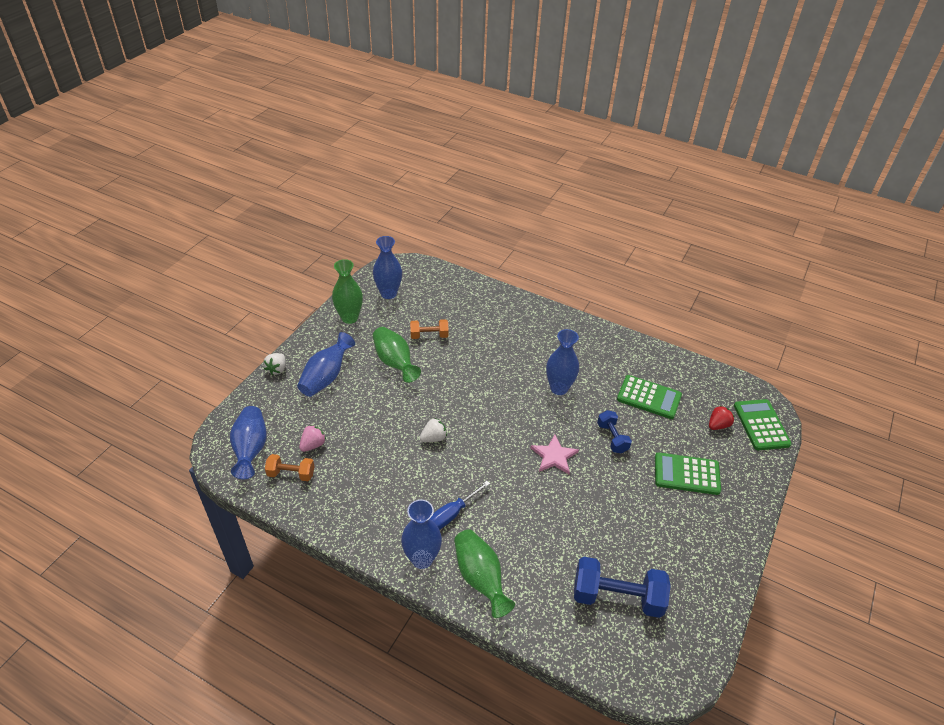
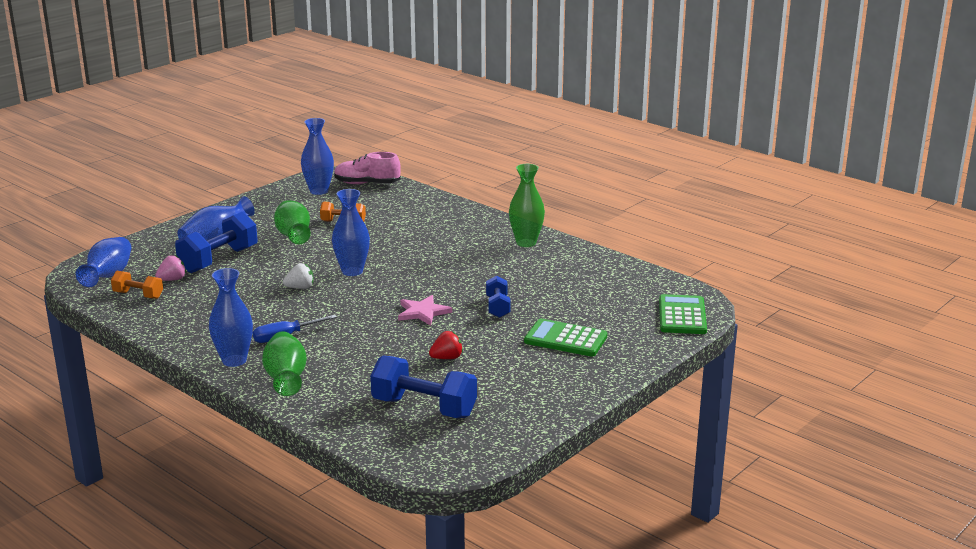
camera: 15 degrees right, 20 degrees down
white strawberry [264,353,286,375] -> none
green vase [332,259,363,324] -> green vase moved to [509,164,545,247]
blue vase [546,329,579,395] -> blue vase moved to [332,189,370,276]
green calculator [617,375,682,419] -> none
red strawberry [709,406,734,430] -> red strawberry moved to [429,331,463,359]
none -> blue dumbbell [175,212,258,273]
none -> pink shoe [334,152,401,184]

